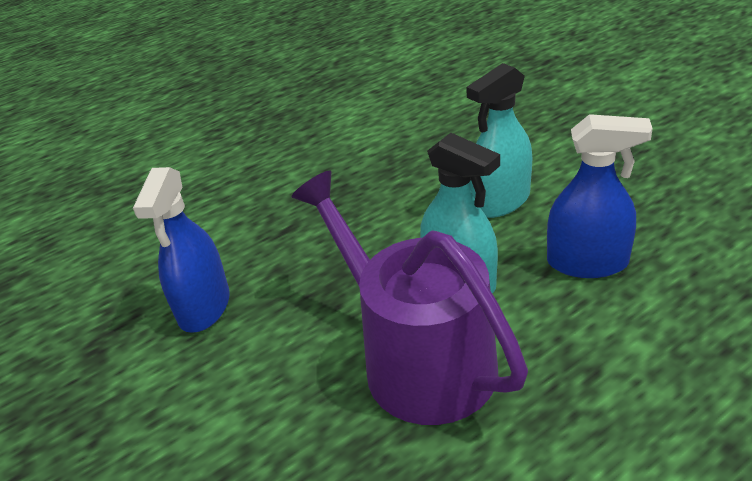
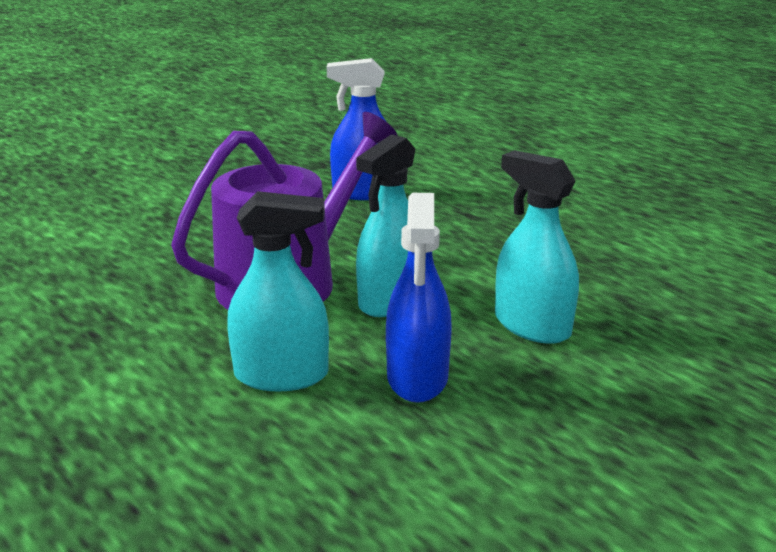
camera: 80 degrees right, 10 degrees down
none -> turquoise spray bottle [227,191,329,391]

